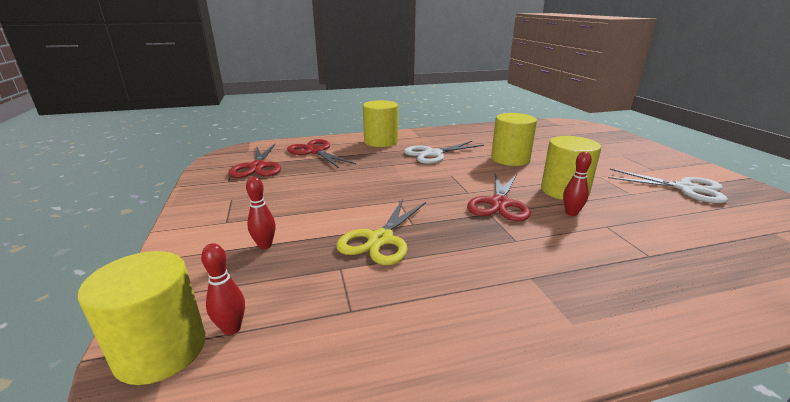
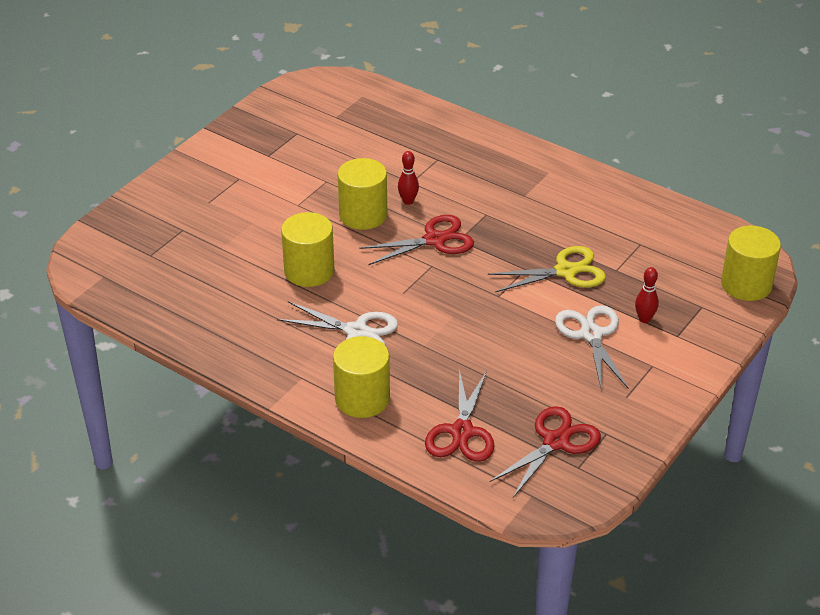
camera: 130 degrees left, 15 degrees up
red bowling pin [201,243,245,335] -> none
white scissors [608,169,728,203] -> white scissors moved to [555,305,628,391]

